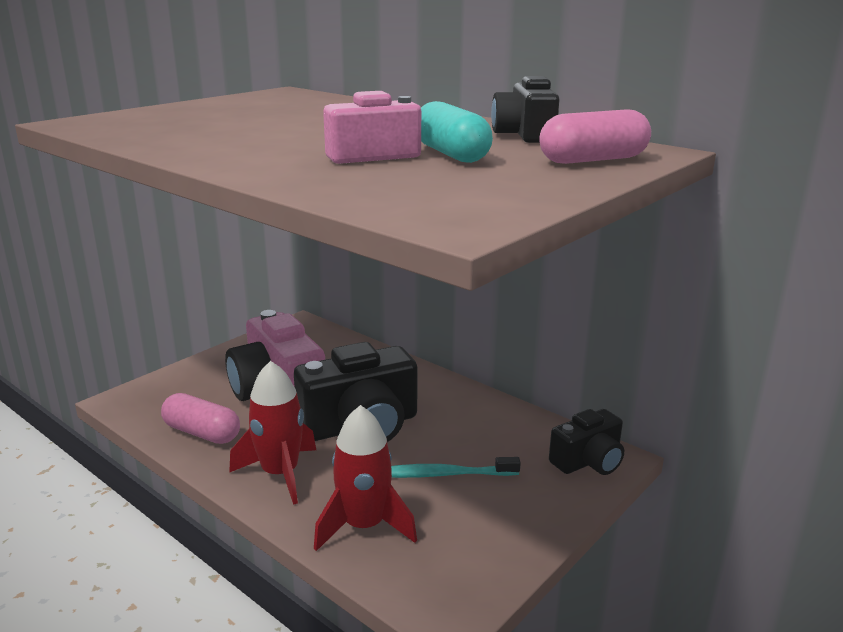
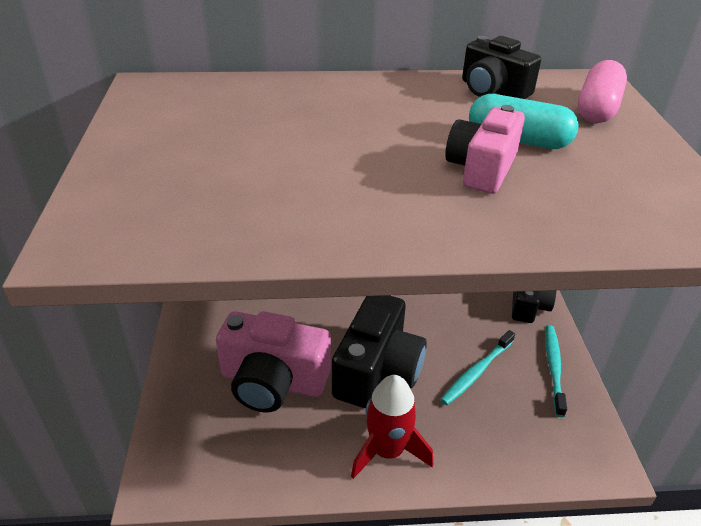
camera: 45 degrees left, 15 degrees up
pink capsule [161,393,240,444] -> none
red rocket [314,405,417,551] -> none
none -> turquoise toothbrush [545,325,567,417]

